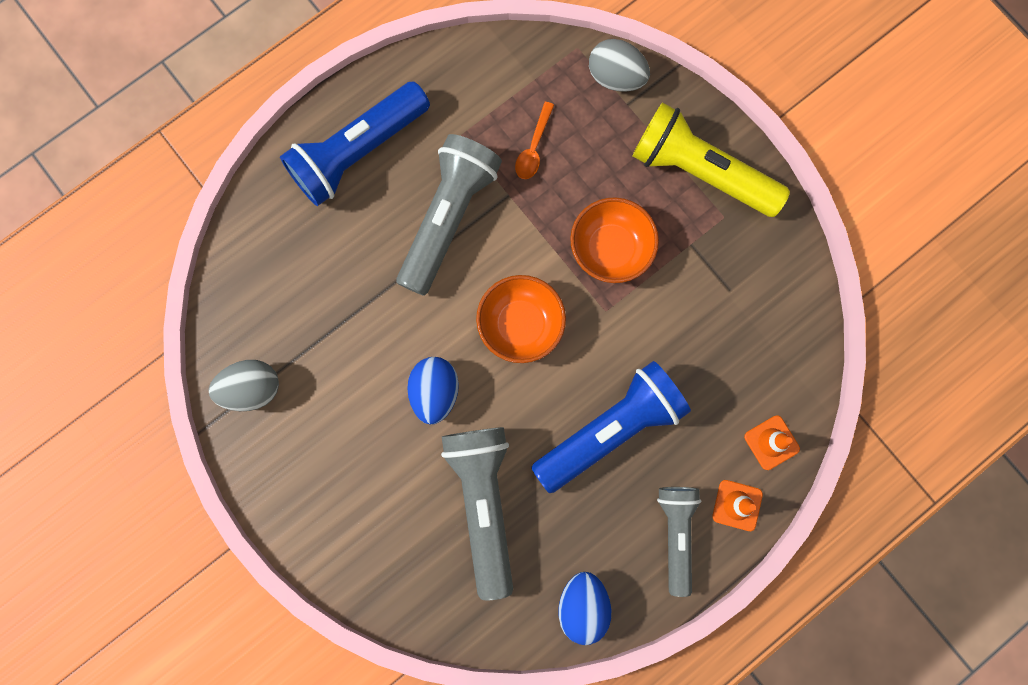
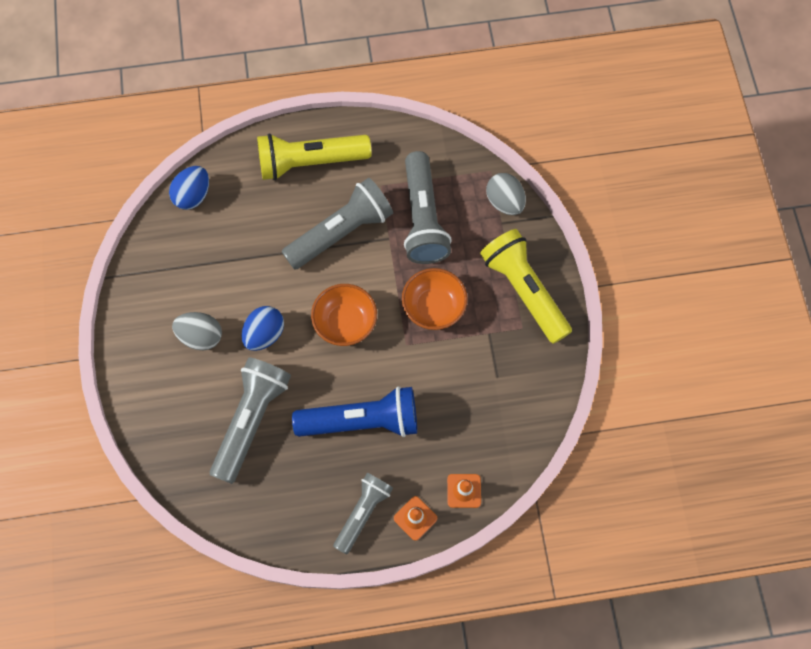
camera: 30 degrees right, 10 degrees down
grey egg [209,360,279,411] -> grey egg moved to [172,312,222,350]
blue flashlight [280,81,430,206] -> yellow flashlight [257,133,371,180]
orange spoon [515,102,554,179] -> grey flashlight [404,151,451,264]
blue egg [559,572,611,645] -> blue egg moved to [169,166,209,210]

